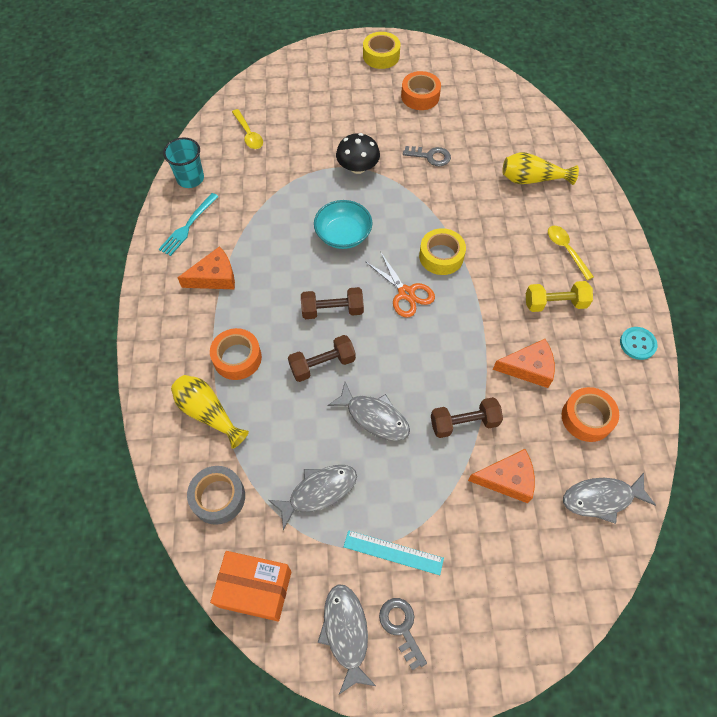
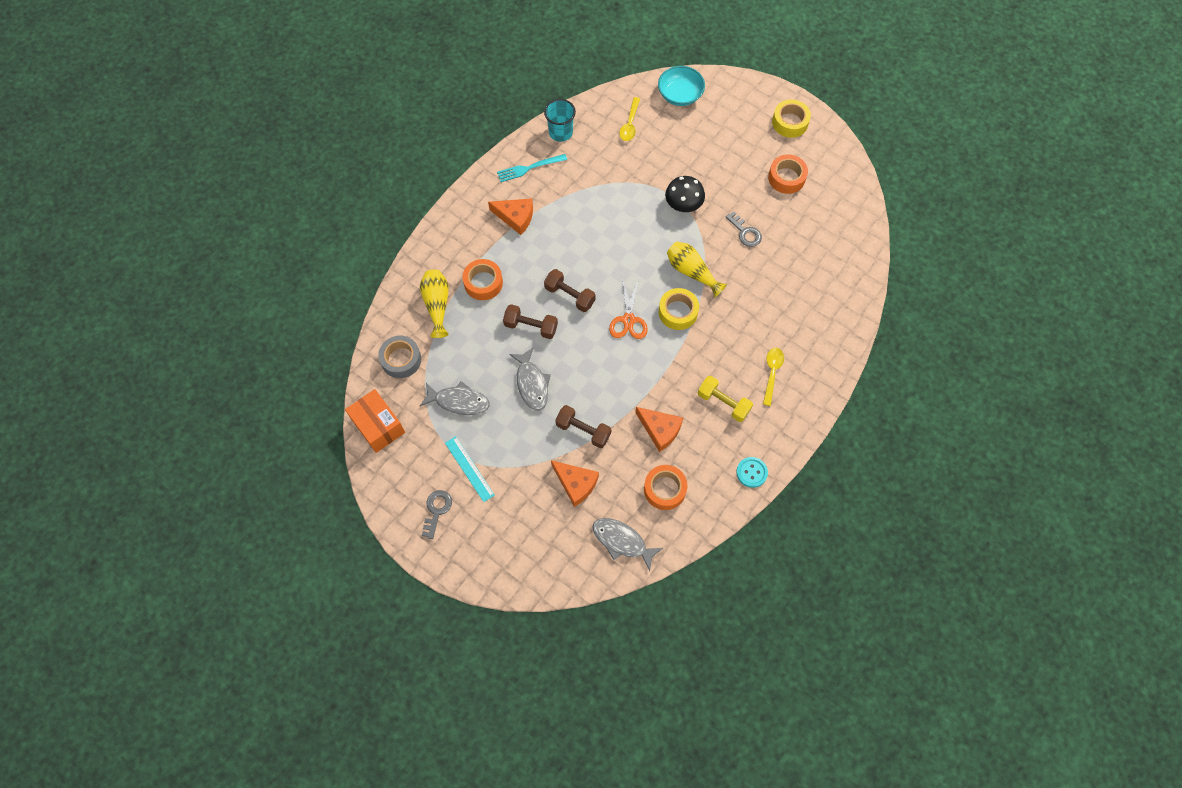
camera: 40 degrees right, 5 degrees up
turquoise bowl [314,200,372,249] -> turquoise bowl moved to [658,66,705,106]
grey fish [317,584,376,694] -> none
yellow vase [502,152,579,185] -> yellow vase moved to [667,241,727,297]

